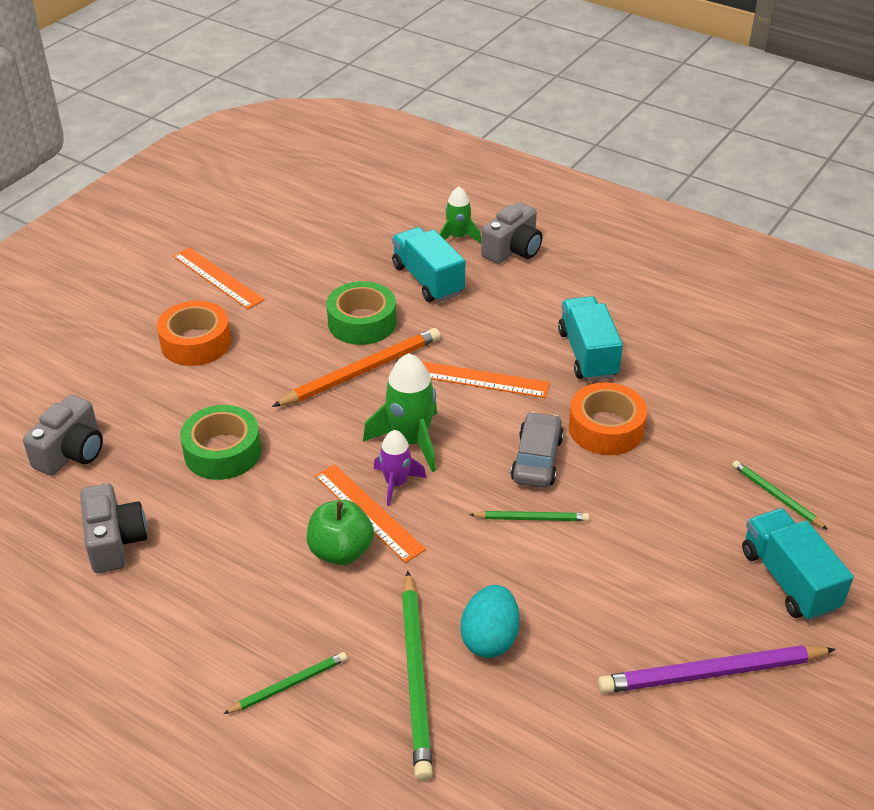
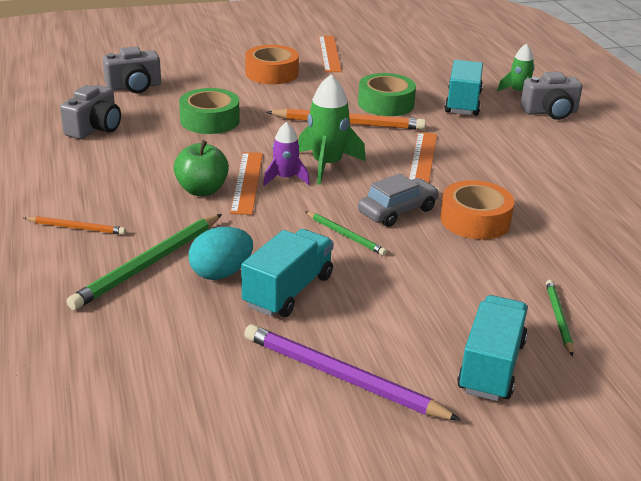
camera: 40 degrees right, 10 degrees down
green pencil [223,652,347,714] -> orange pencil [24,216,126,235]
orange ruler [422,361,550,398] -> orange ruler turned 45 degrees clockwise [409,132,437,183]
turquoise truck [558,296,623,381] -> turquoise truck moved to [241,229,334,317]

